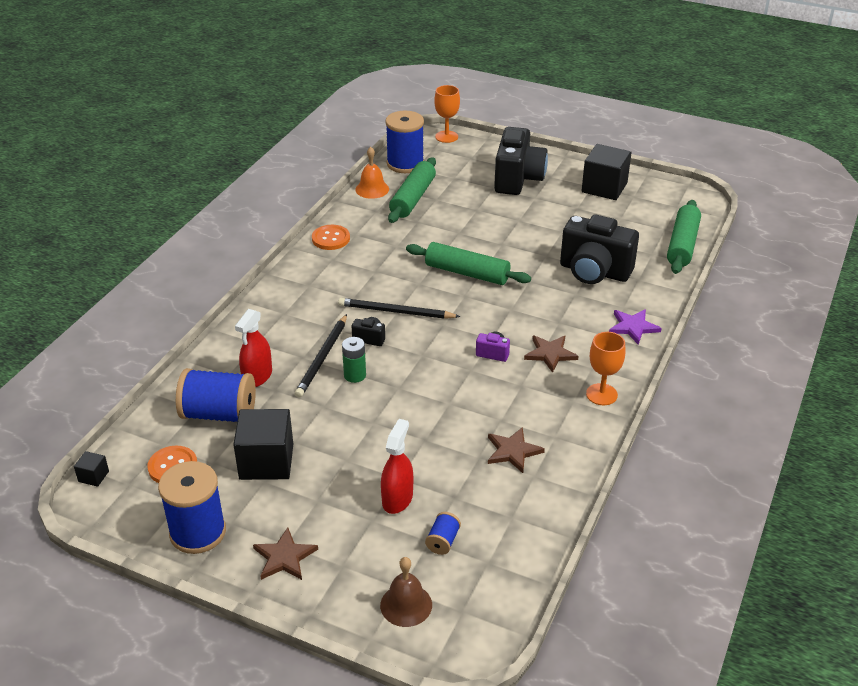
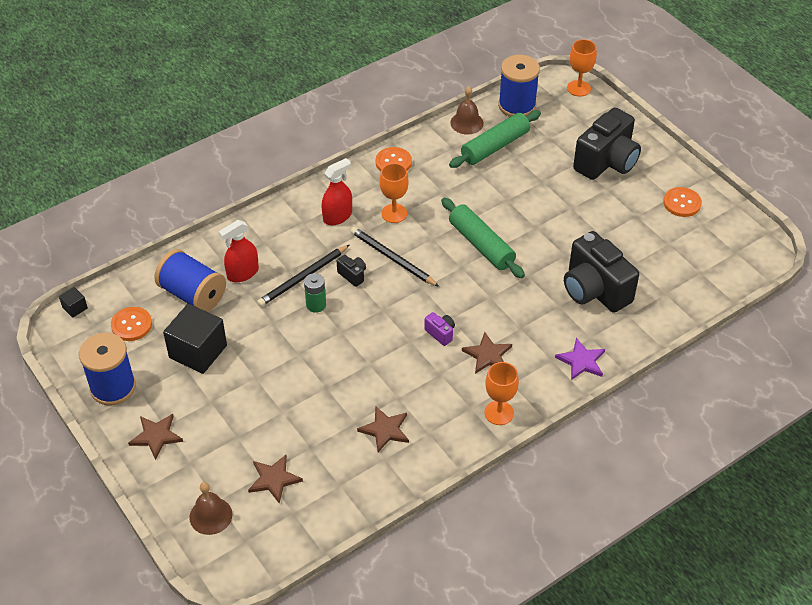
camera: 30 degrees right, 10 degrees up
orange bell [355,147,389,199] -> brown bell [450,86,484,135]
red spray bottle [381,419,413,514] -> red spray bottle moved to [322,158,352,225]
blue spool [425,512,461,555] -> brown star [248,455,303,503]
black cube [582,144,632,200] -> orange button [663,187,702,217]
green rolling pin [667,200,701,274] -> none
none -> orange goblet [380,163,409,223]

